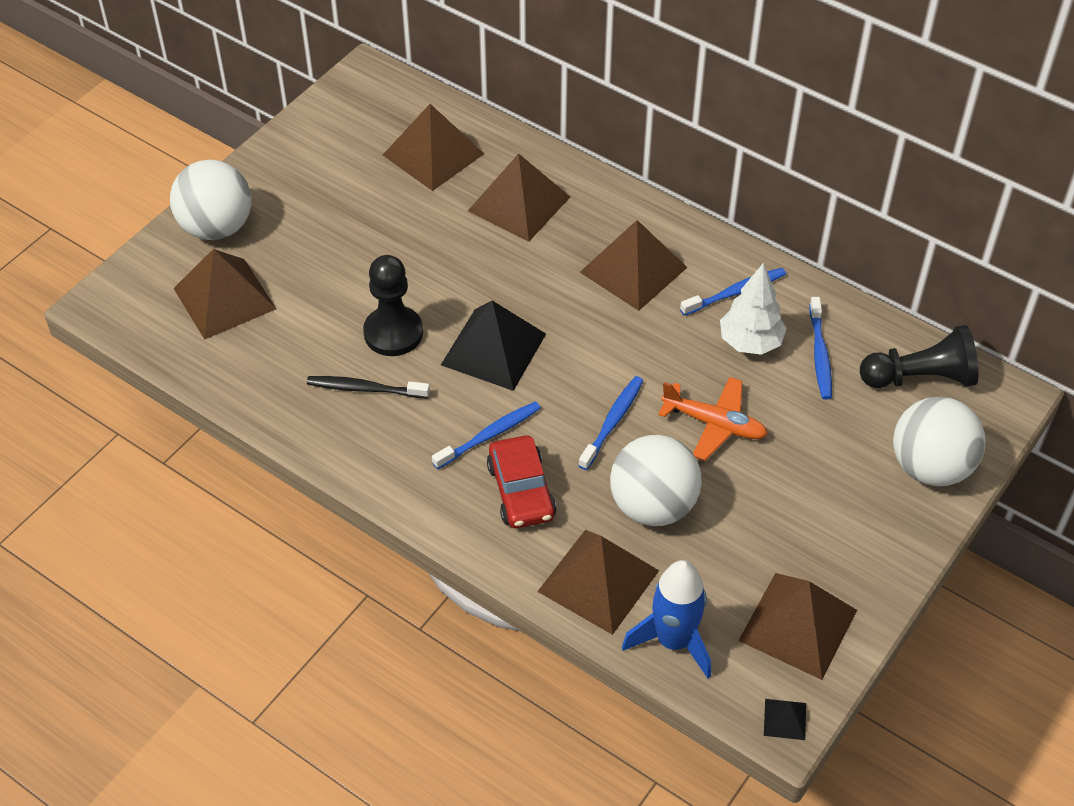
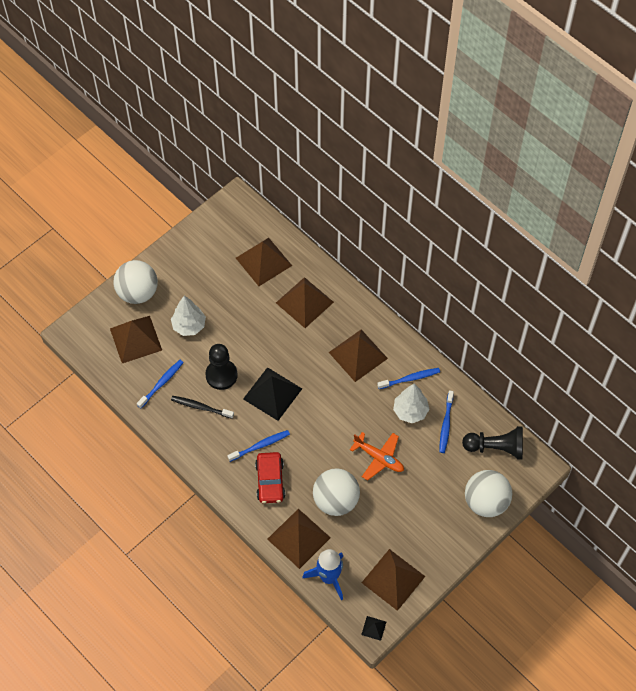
camera: 10 degrees right, 10 degrees up
blue toothbrush [578,376,643,470] -> blue toothbrush moved to [137,360,184,409]
none -> white tree [171,296,206,336]

